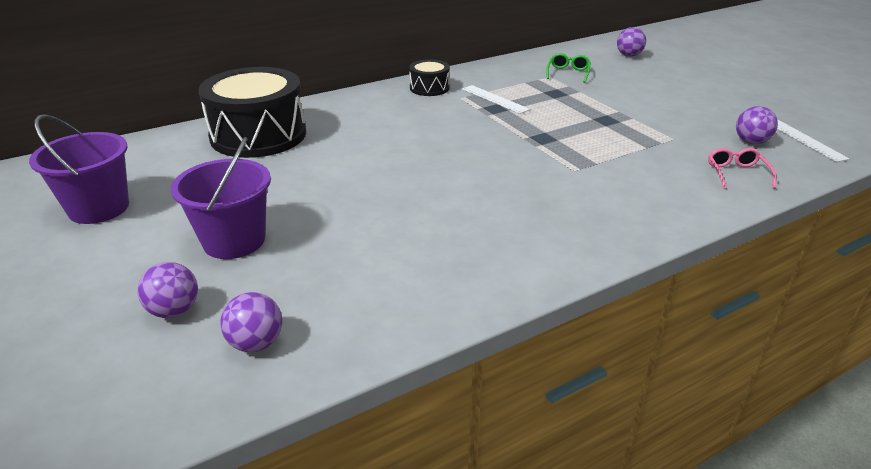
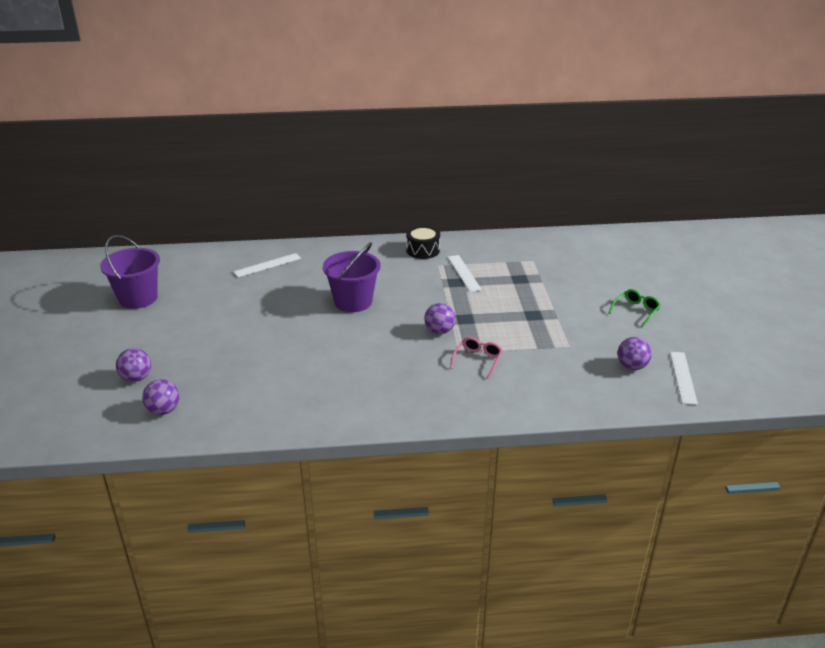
camera: 25 degrees right, 0 degrees up
purple bucket [171,137,271,259] -> purple bucket moved to [323,242,381,312]
black drum [198,67,306,158] -> white ruler [233,253,301,277]
green glasses [547,53,590,83] -> green glasses moved to [609,289,661,327]
purple ball [617,27,646,57] -> purple ball moved to [424,303,456,334]
pink glasses [708,148,776,189] -> pink glasses moved to [450,337,503,379]

